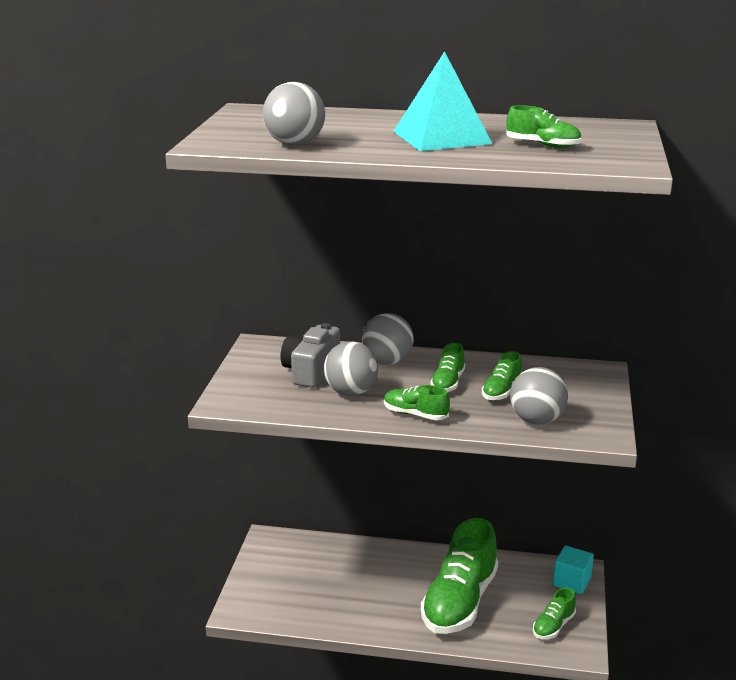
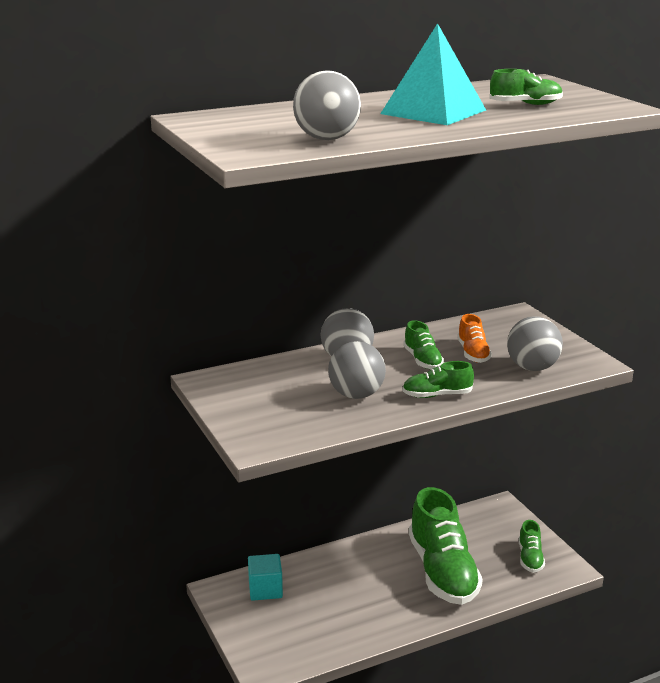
camera: 35 degrees left, 0 degrees up
grey camera [281,323,340,388] -> none
green shoe [482,351,522,400] -> orange shoe [457,314,492,363]
turquoise cube [553,546,594,594] -> turquoise cube moved to [248,554,283,601]

